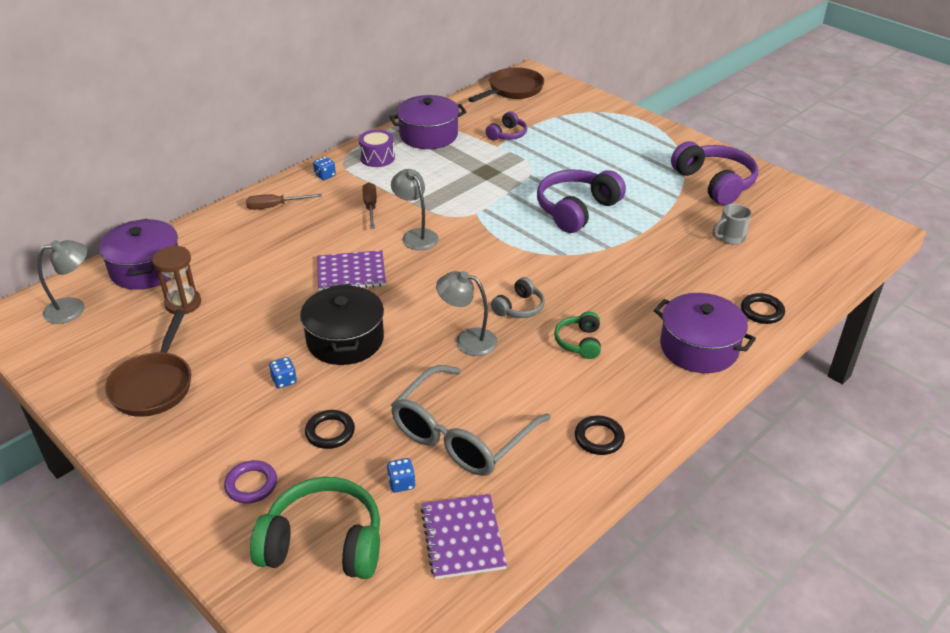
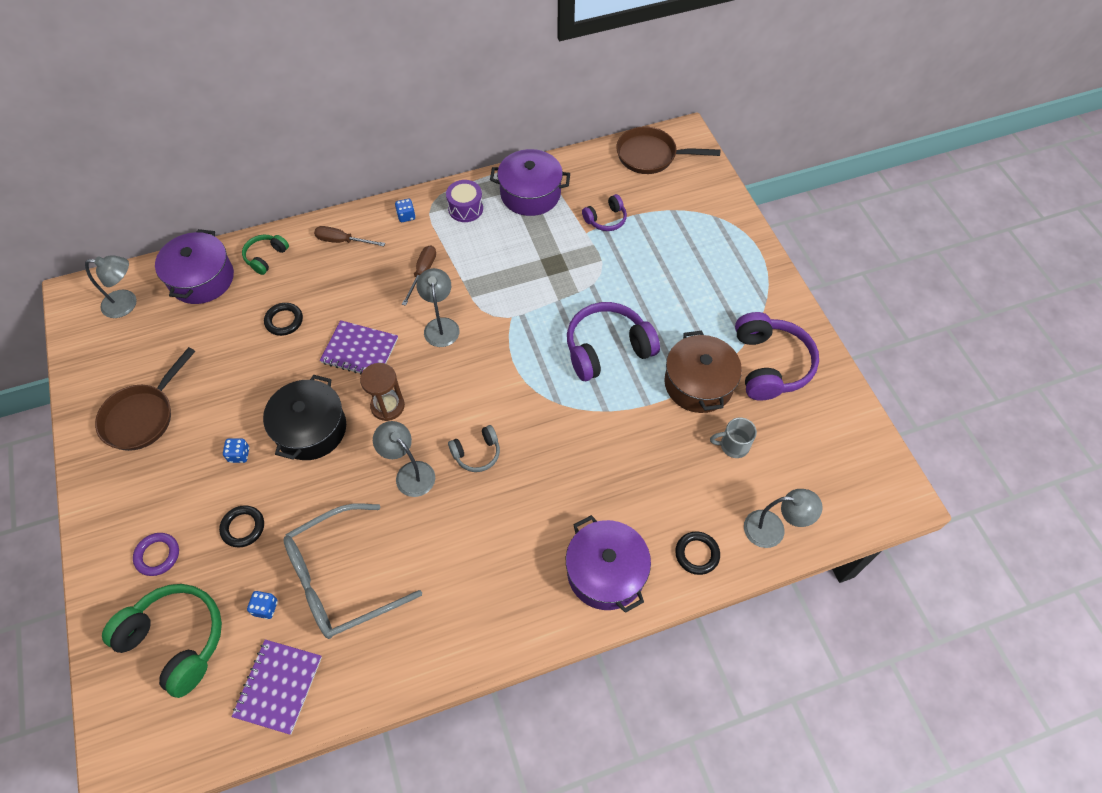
camera: 25 degrees right, 20 degrees up
brown hourglass [152,246,201,314] -> brown hourglass moved to [360,363,405,421]
brown pan [468,67,544,102] -> brown pan turned 150 degrees counterclockwise [616,126,721,174]
green headphones [554,311,601,359] -> green headphones moved to [242,234,289,275]
black ring [575,415,625,455] -> black ring moved to [264,303,303,336]
none -> brown pot [664,331,742,413]
none -> grey lamp [744,489,822,548]

